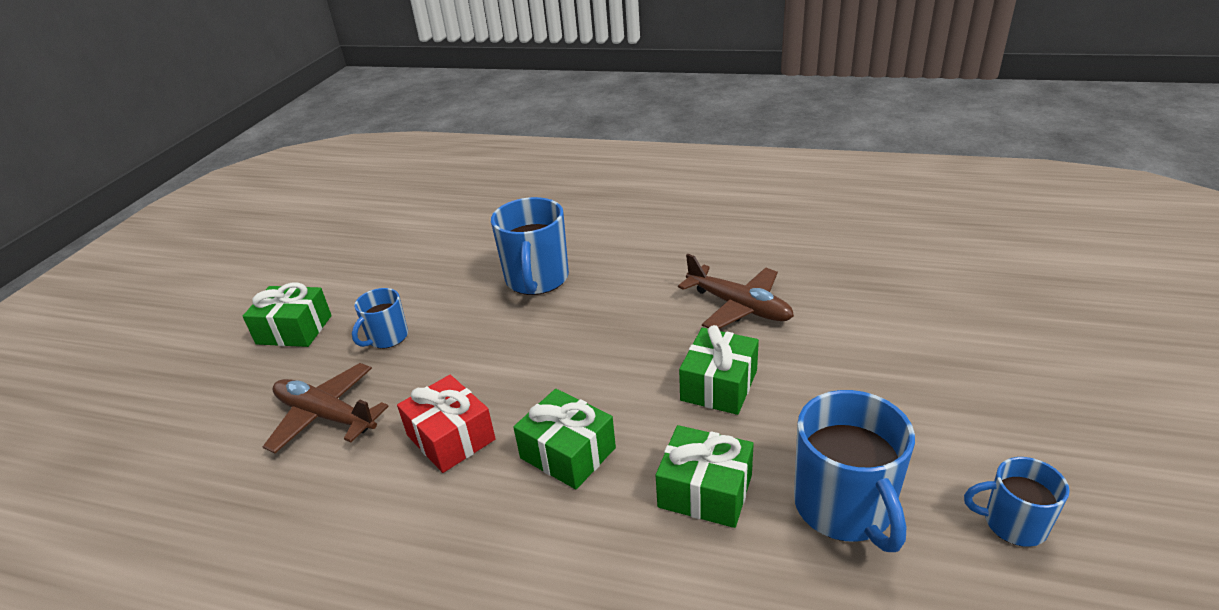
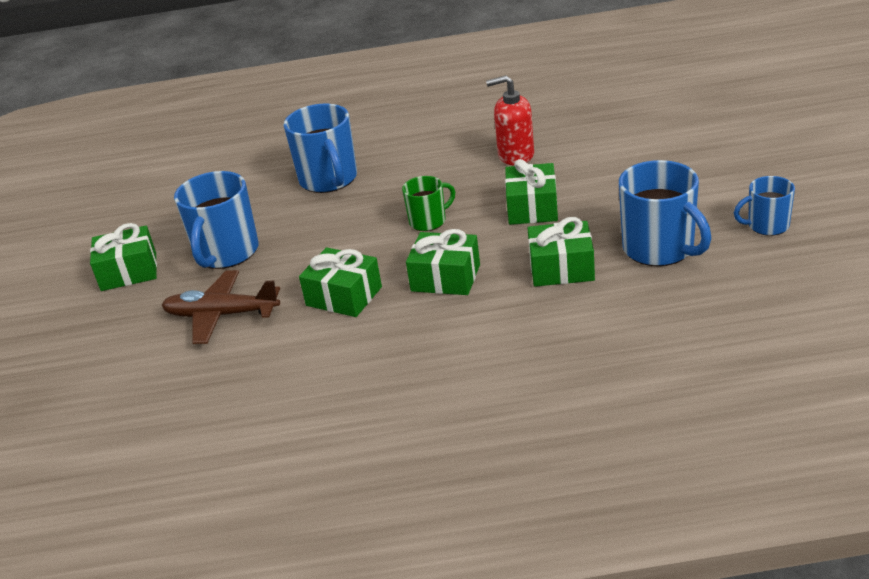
camera: 20 degrees left, 0 degrees up
blue mug [352,288,408,349] -> blue mug [174,171,258,269], size x1.75
red gift [397,375,496,473] -> green gift [299,247,382,317]
brown plane [678,254,794,329] -> red soap dispenser [486,75,534,166]
none -> green mug [402,176,455,231]

